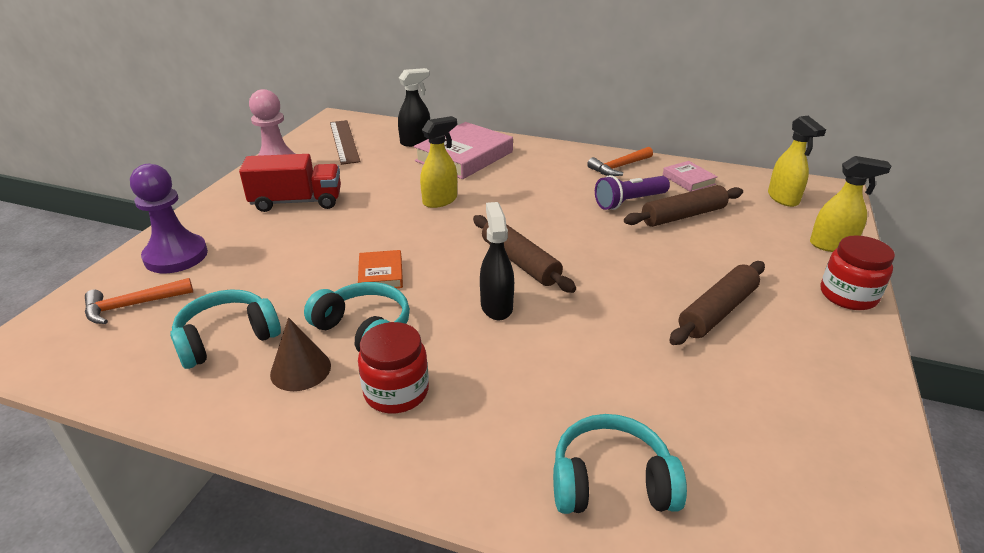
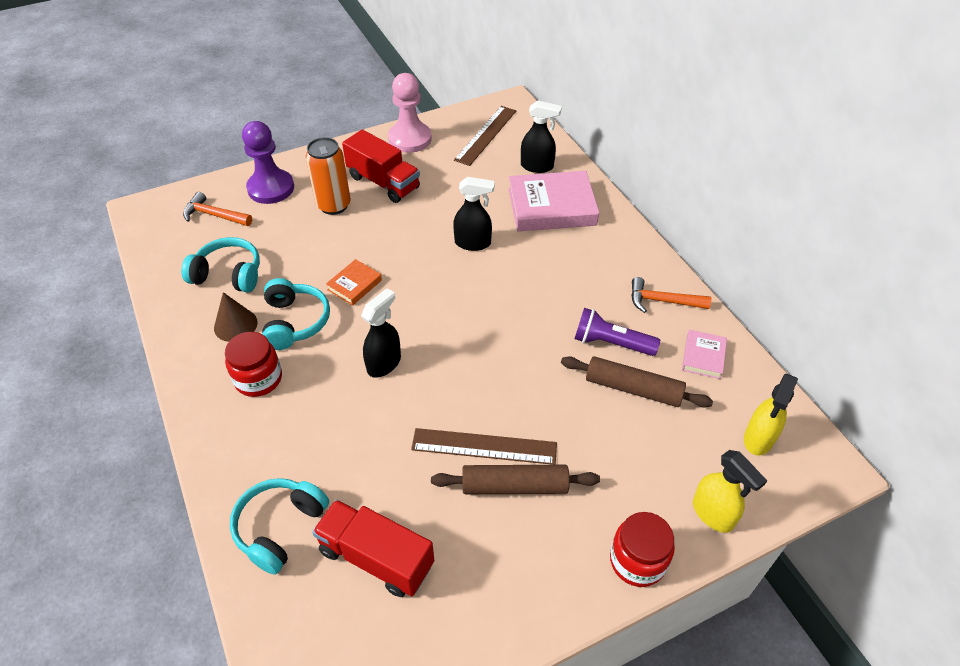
camera: 45 degrees right, 15 degrees up
yellow spray bottle [420,116,457,208] -> black spray bottle [453,177,495,251]
brown rolling pin [473,215,576,293] -> none
turquoise headphones [553,414,687,514] -> turquoise headphones turned 105 degrees counterclockwise [230,478,329,575]
none -> orange can [306,137,351,215]
none -> red truck [312,499,434,597]
none -> brown ruler [411,428,557,465]

